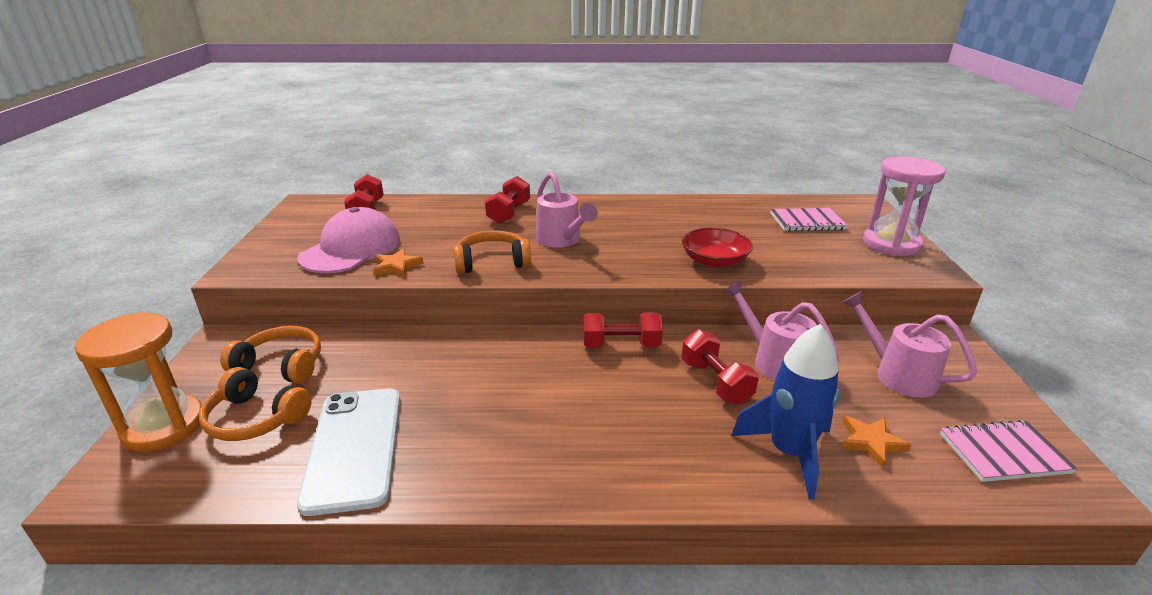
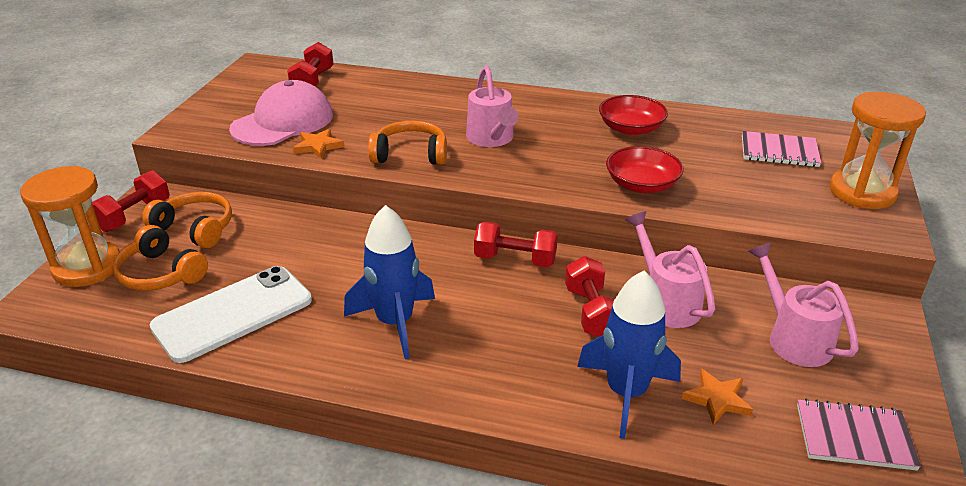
camera: 15 degrees right, 5 degrees up
white phone [297,388,400,516] -> white phone turned 45 degrees clockwise [150,266,312,363]
red dumbbell [485,176,530,224] -> red dumbbell moved to [92,171,170,232]
pink hourglass [863,157,945,256] -> orange hourglass [829,92,926,209]
none -> blue rocket [344,205,435,359]
none -> red bowl [599,95,668,135]

